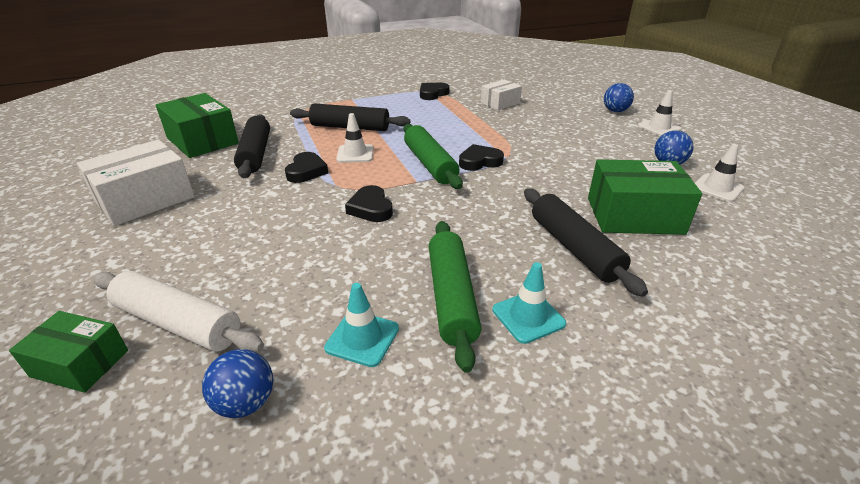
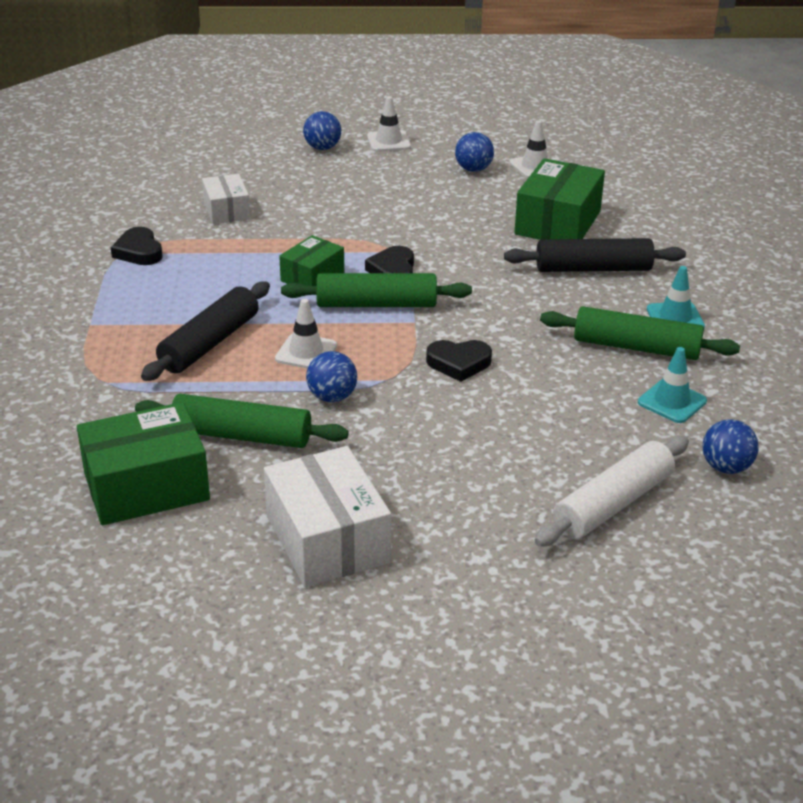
camera: 70 degrees left, 0 degrees up
green box [9,311,128,393] -> green box moved to [279,235,344,286]
black rolling pin [234,114,270,178] -> green rolling pin [135,394,349,448]
black heart [285,152,328,183] -> blue ball [306,351,357,402]

